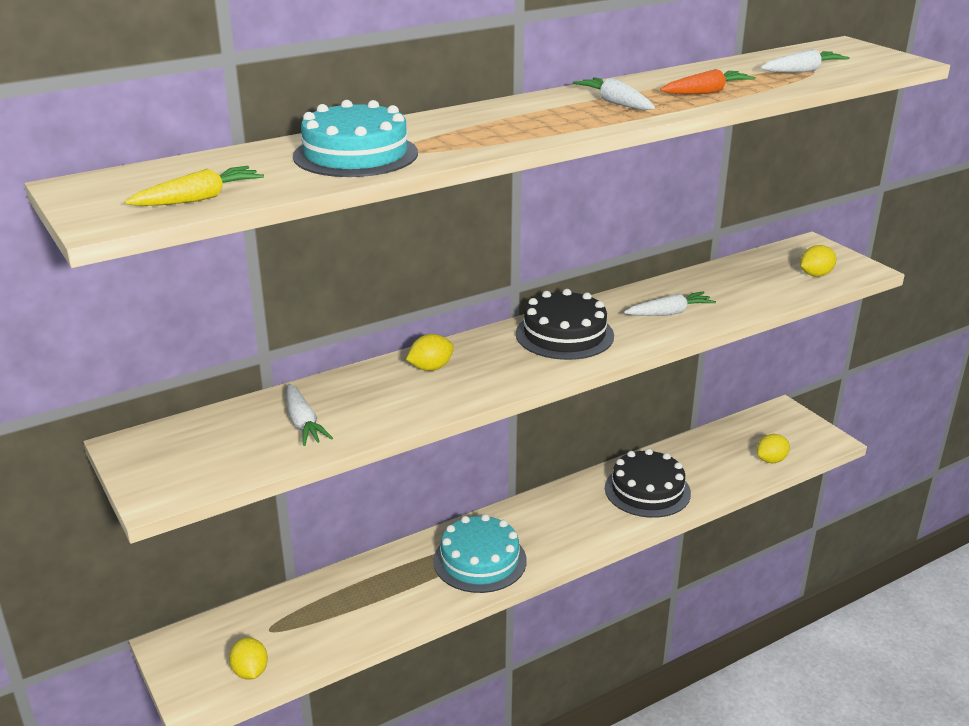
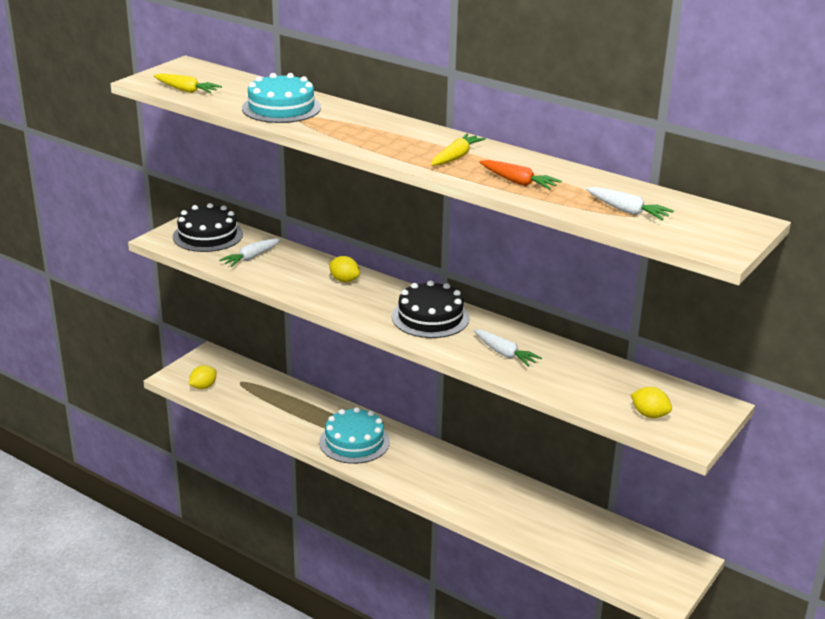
camera: 65 degrees right, 0 degrees up
white carrot [573,77,655,110] -> yellow carrot [431,133,486,166]
black cake [605,449,691,518] -> black cake moved to [173,203,243,252]
yellow lemon [757,434,790,463] -> none

